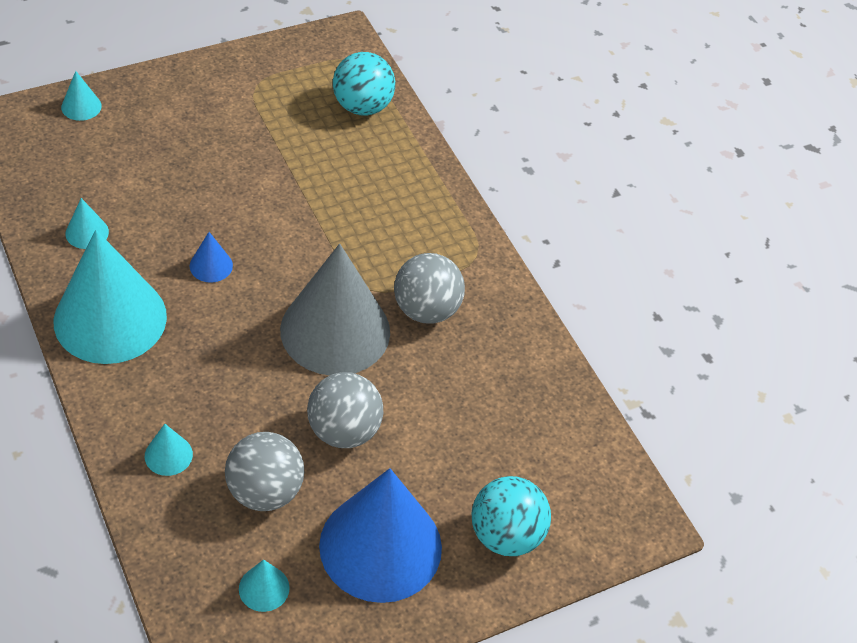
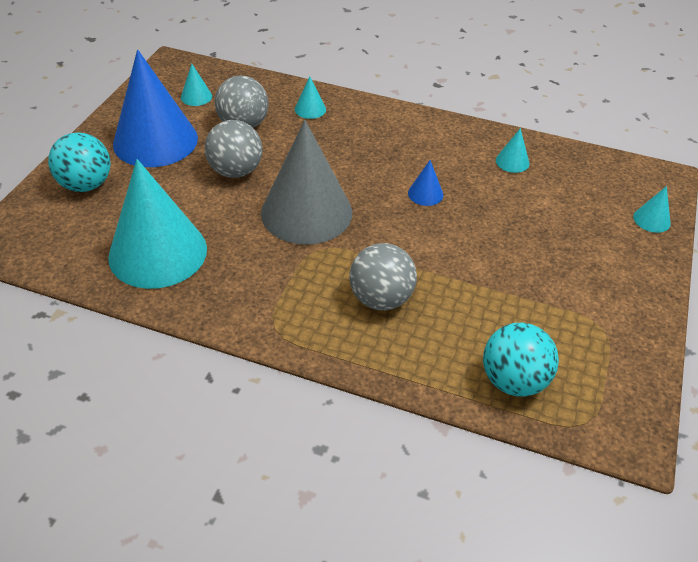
camera: 140 degrees right, 5 degrees down
turquoise cone [54,230,167,364] -> turquoise cone moved to [108,159,207,289]
grey ball [394,253,465,324] -> grey ball moved to [350,243,417,310]

